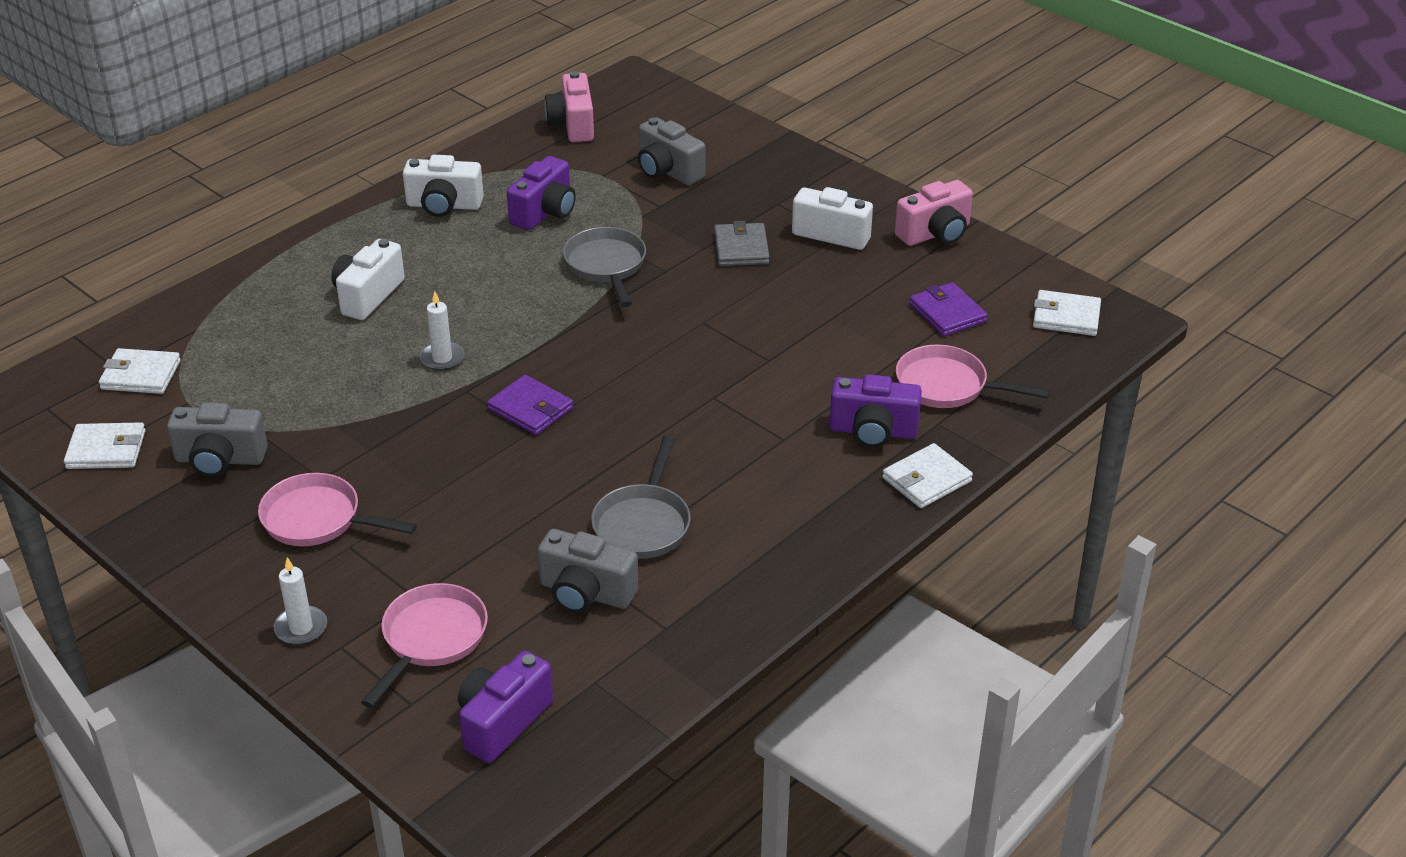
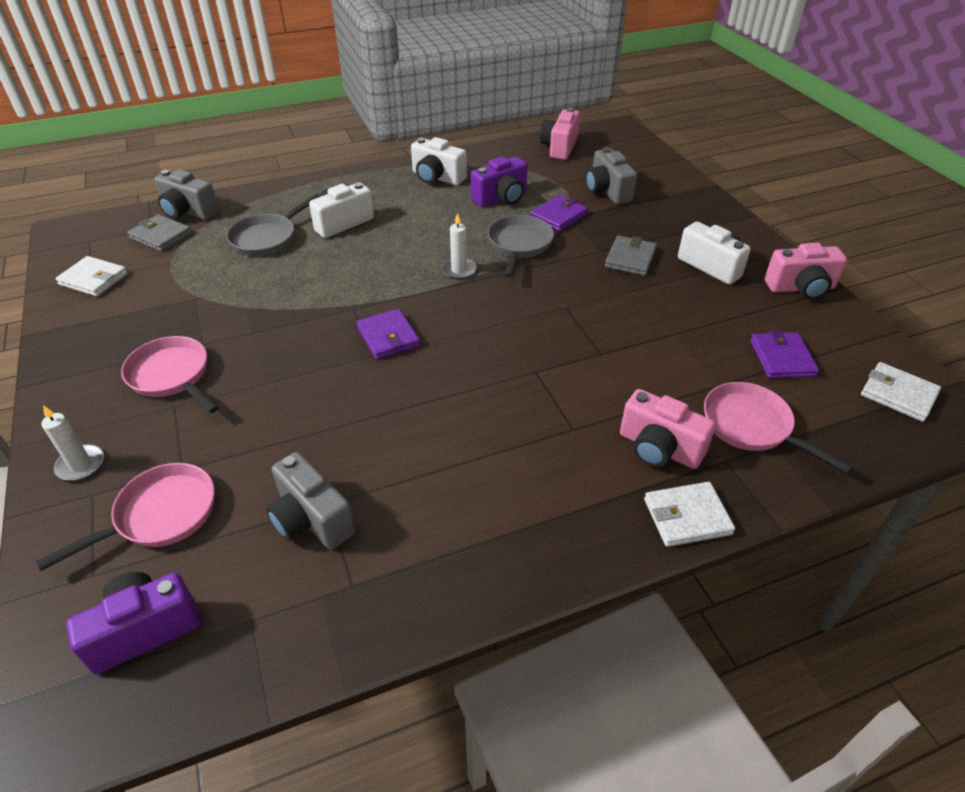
camera: 25 degrees right, 5 degrees up
white wallet [99,348,181,394] -> grey wallet [127,214,192,252]
grey camera [167,403,268,477] -> grey camera moved to [154,169,219,220]
white candle [419,291,465,371] -> white candle moved to [442,213,477,279]
grey pan [591,435,691,559] -> grey pan moved to [226,194,320,256]
purple camera [829,374,922,448] -> pink camera [620,389,716,469]
none -> purple wallet [530,195,588,232]

